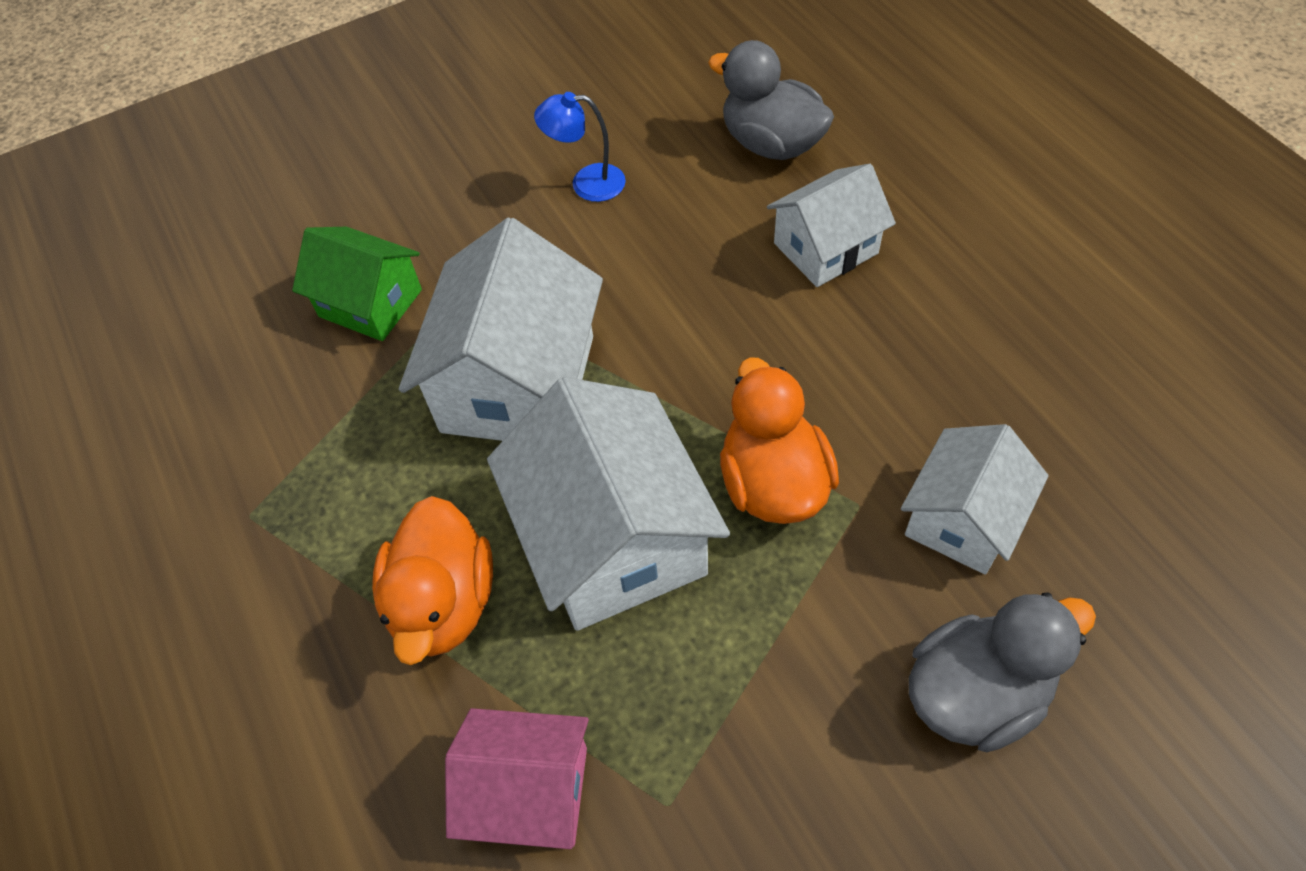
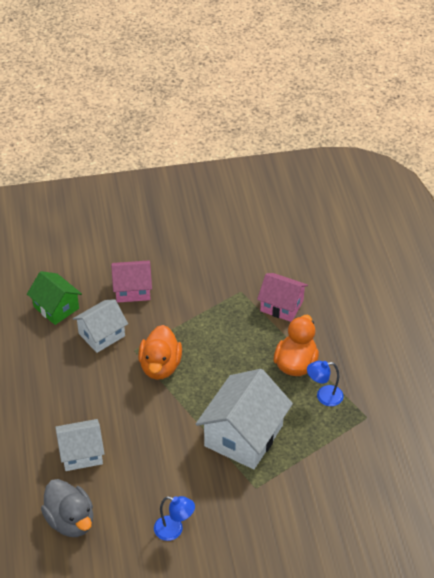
camera: 165 degrees left, 10 degrees down
green house [292,227,422,341] -> green house moved to [27,271,82,325]
white house [487,377,730,631] -> none
grey duck [909,592,1096,752] -> pink house [111,260,152,303]
none -> blue lamp [307,361,344,406]

